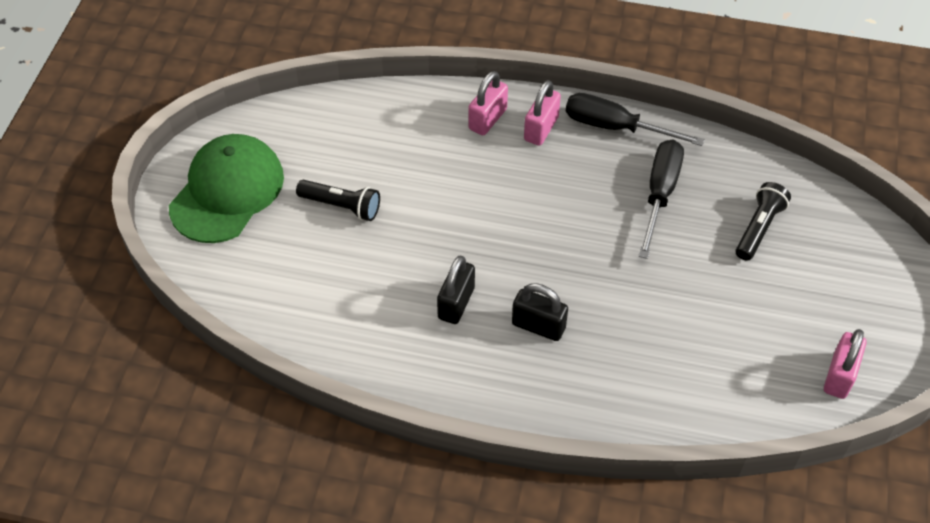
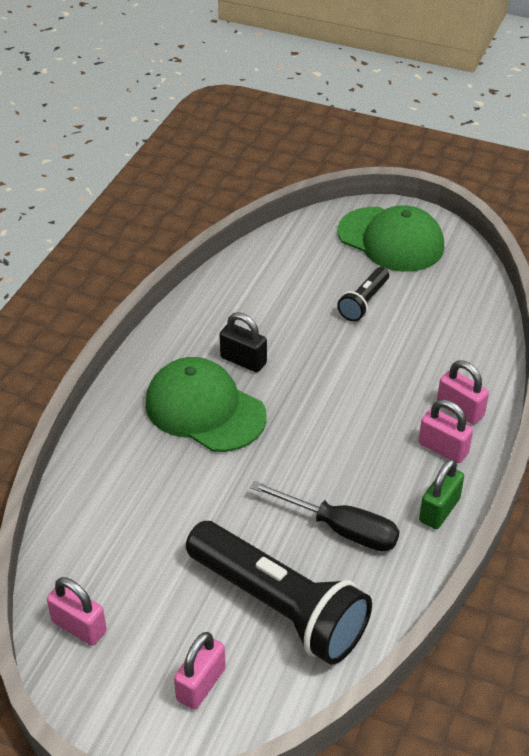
camera: 100 degrees right, 10 degrees down
black padlock [512,283,568,341] -> green cap [145,357,267,452]
black screwdriver [566,93,705,146] -> green padlock [419,459,464,529]
black flashlight [736,182,791,261] -> black flashlight [186,521,372,665], size x2.08
none -> pink padlock [174,632,226,710]

